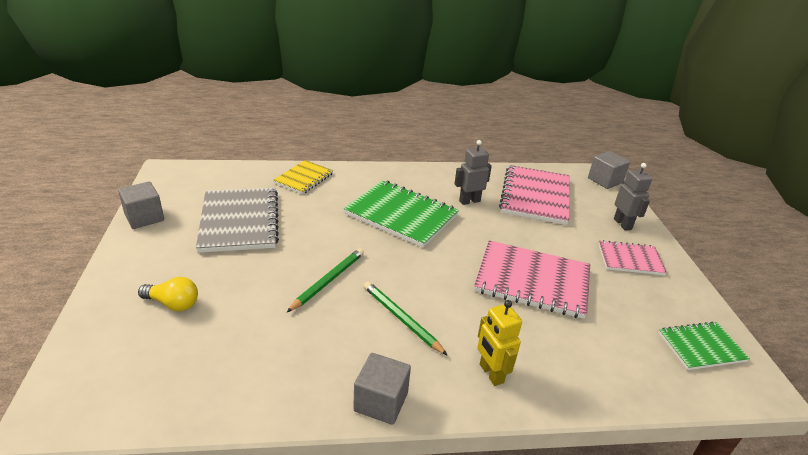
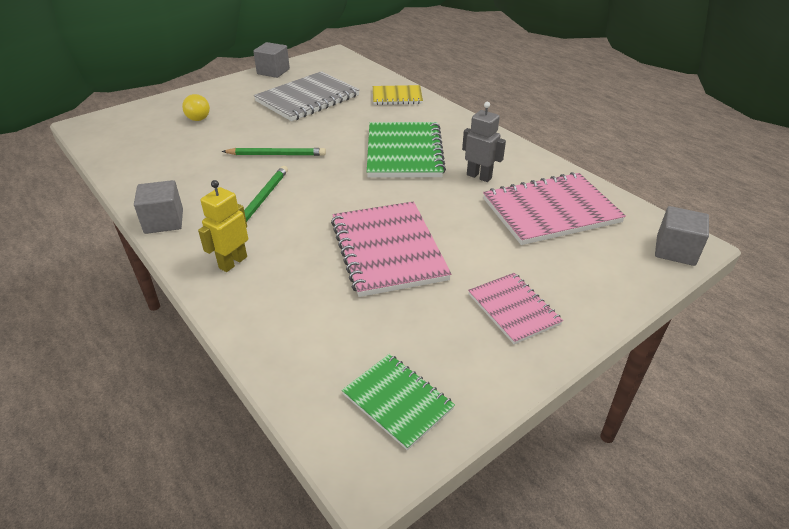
camera: 60 degrees right, 5 degrees up
grey robot [614,163,652,231] -> none

